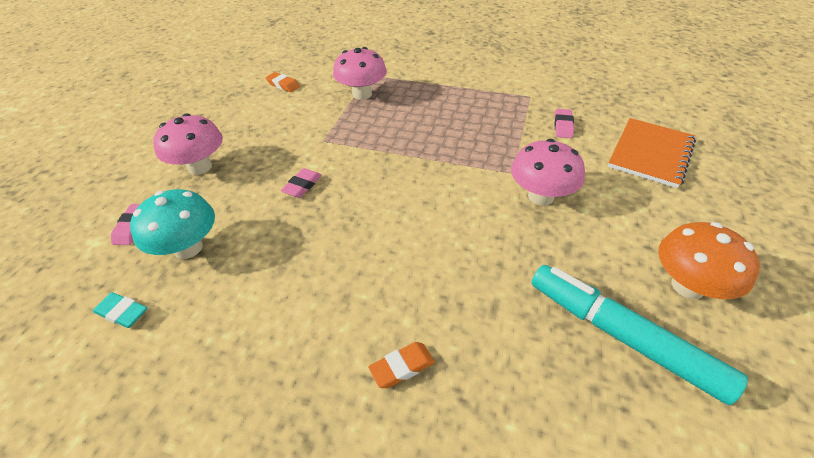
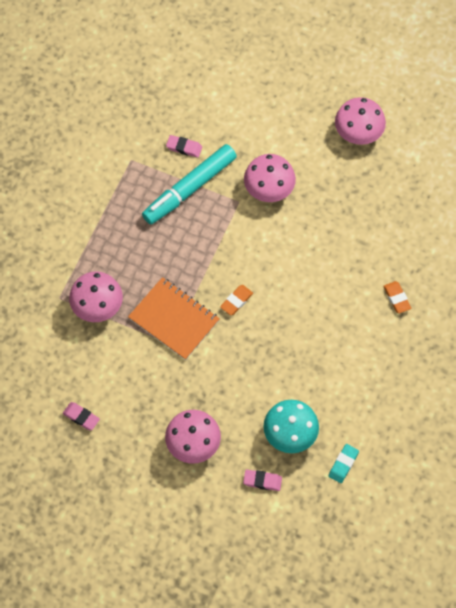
camera: 85 degrees left, 20 degrees up
orange eraser [266,72,300,92] -> orange eraser moved to [220,285,253,315]
pink eraser [281,168,322,198] -> pink eraser moved to [63,402,100,430]
turquoise marker [532,265,748,405] -> turquoise marker moved to [142,144,237,225]
orange notebook [608,118,696,188] -> orange notebook moved to [128,277,220,360]
orange mushroom [658,222,760,299] -> pink mushroom [335,97,386,145]

